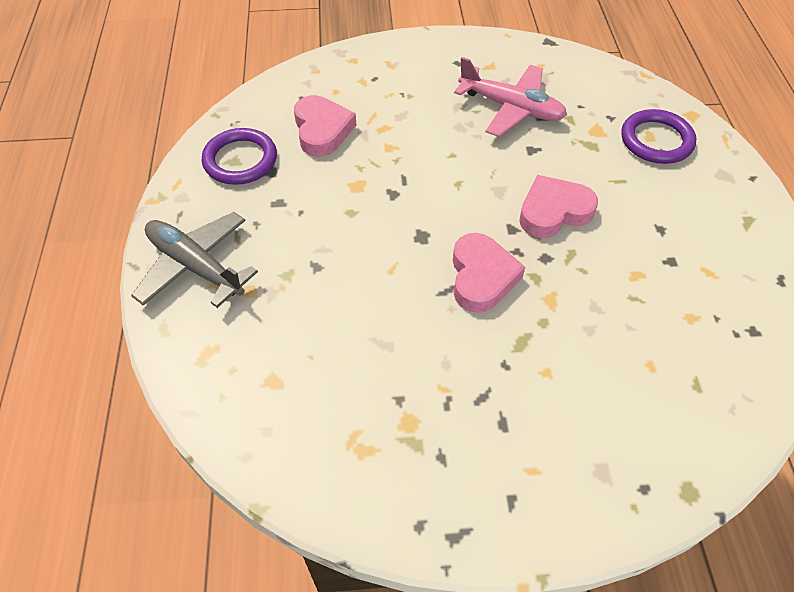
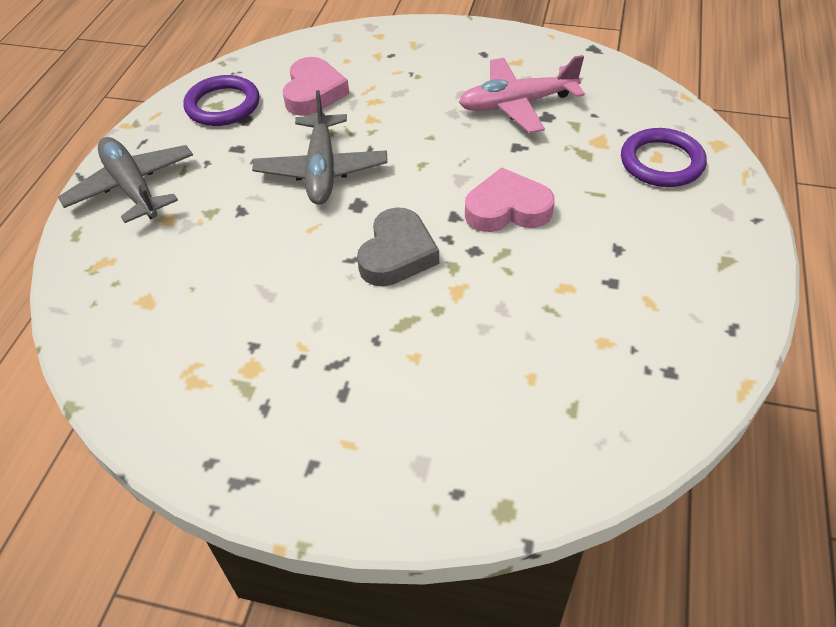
camera: 20 degrees right, 5 degrees down
pink heart [453,233,525,313] -> grey heart [357,207,439,286]
pink plane [454,57,567,137] -> pink plane turned 120 degrees clockwise [459,55,585,133]
none -> grey plane [252,90,388,205]

